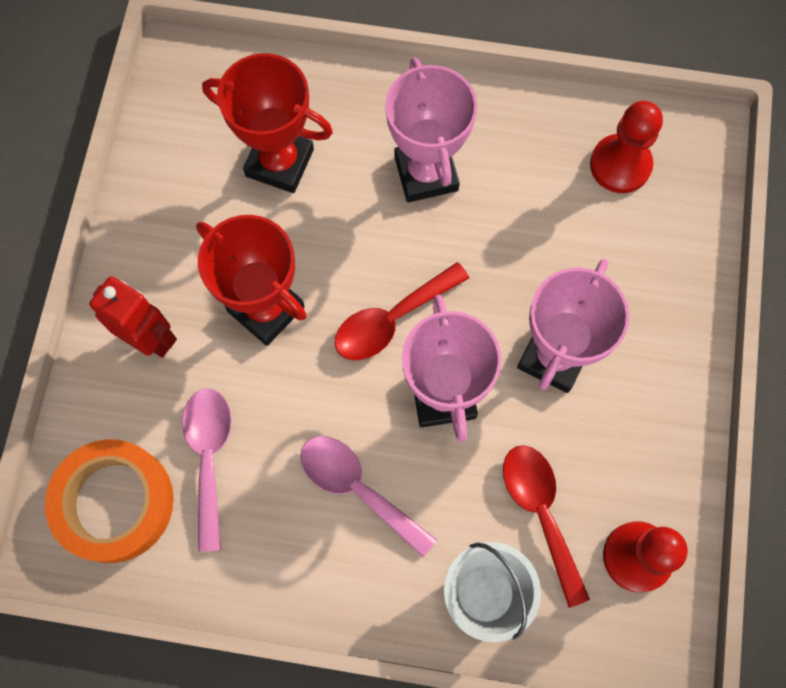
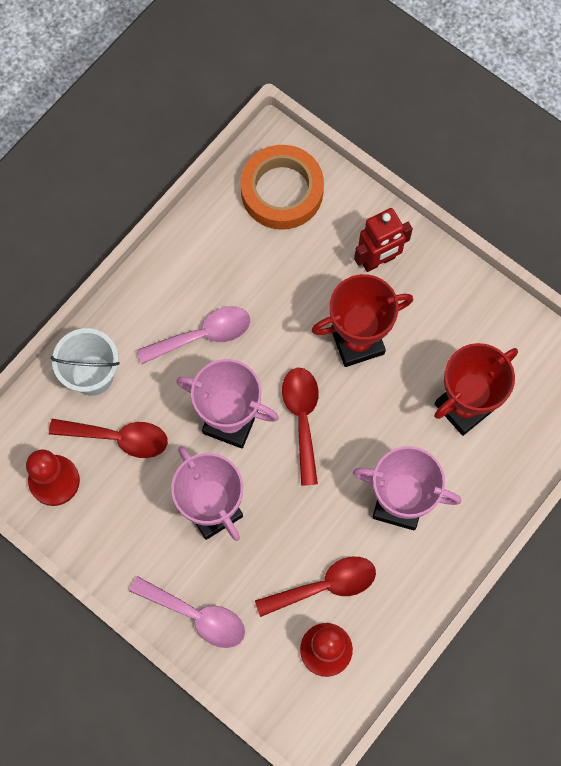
camera: 120 degrees right, 0 degrees up
pink spoon [182,388,231,552] -> pink spoon moved to [130,576,245,648]
none -> red spoon [255,557,376,617]

